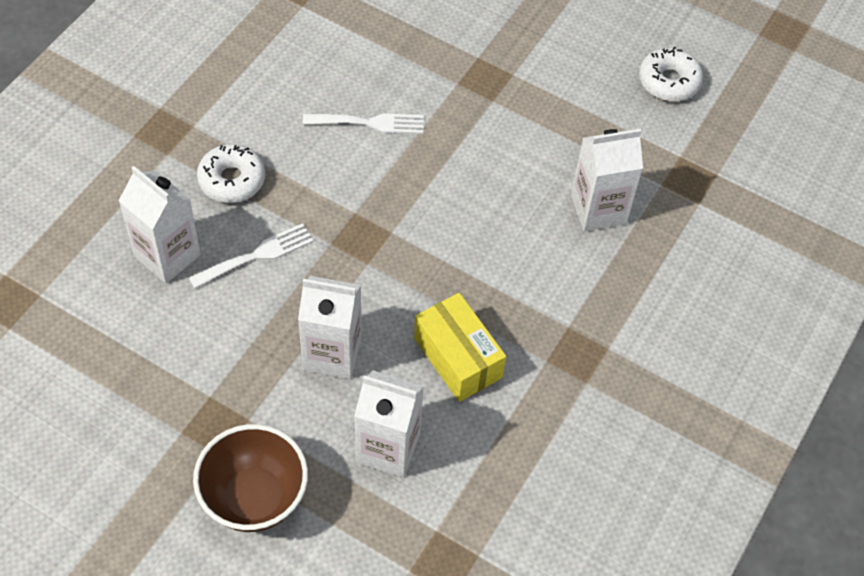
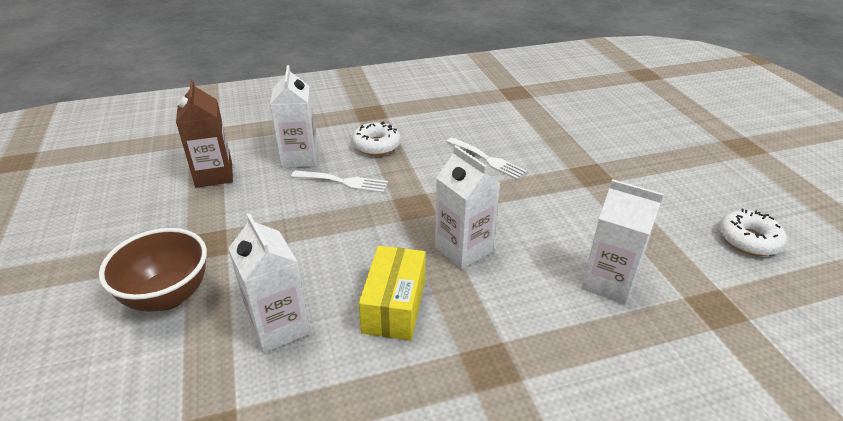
camera: 45 degrees right, 20 degrees down
white carton [298,276,362,379] -> white carton moved to [435,145,500,269]
none -> brown carton [176,80,233,188]

